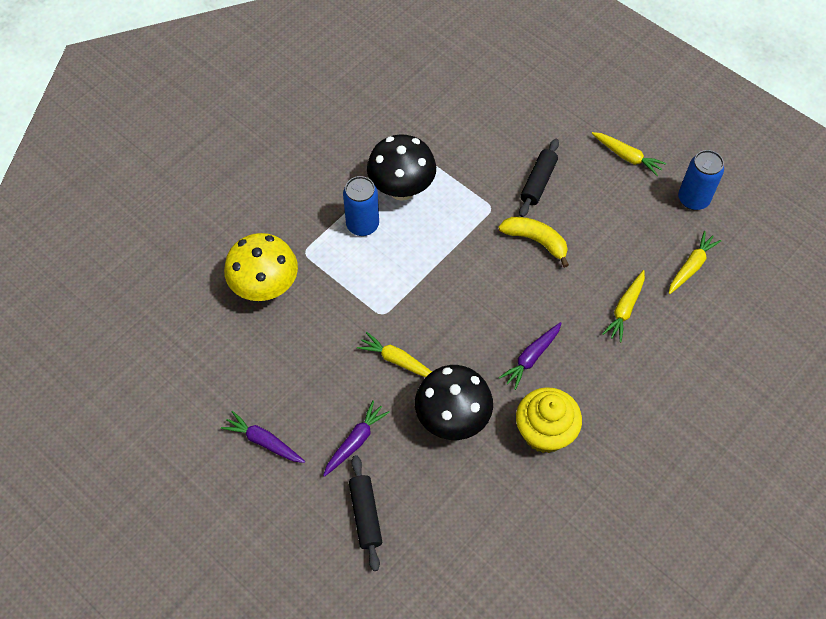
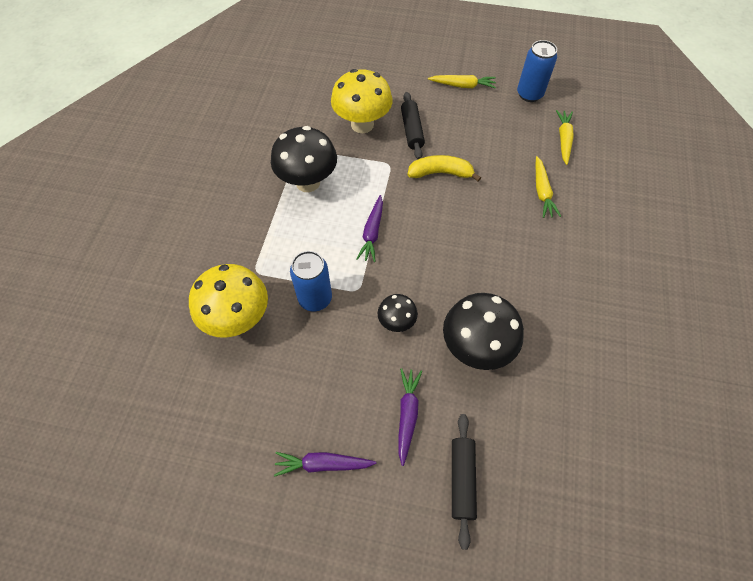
camera: 30 degrees left, 0 degrees up
blue can [343,176,379,236] -> blue can moved to [290,251,332,311]
black rolling pin [349,455,382,571] -> black rolling pin turned 45 degrees clockwise [452,414,477,550]
yellow carrot [357,332,432,377] -> black mushroom [378,294,418,332]
purple carrot [499,322,561,390] -> purple carrot moved to [356,195,383,262]
yellow cupcake [516,387,582,453] -> none
none -> yellow mushroom [331,69,393,133]

